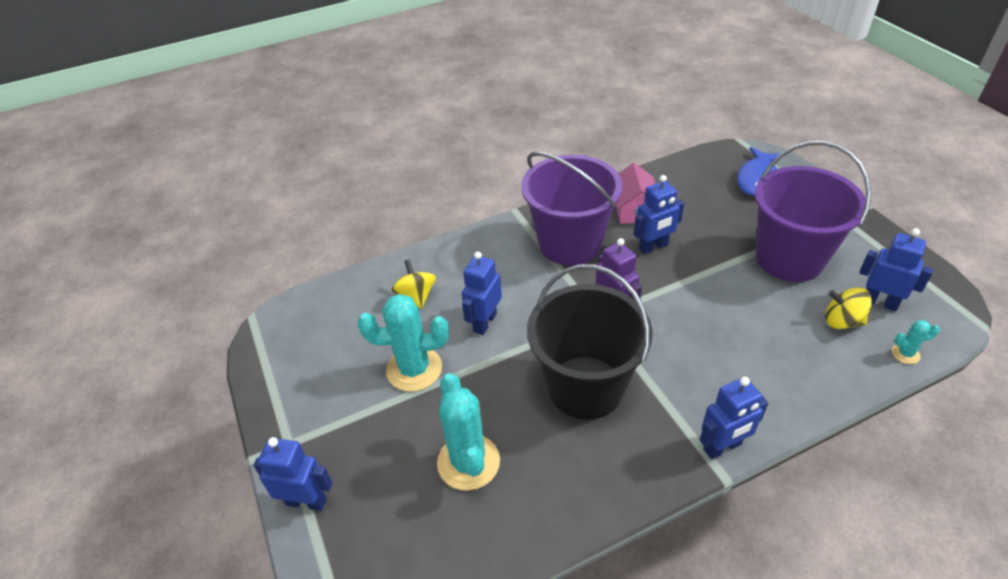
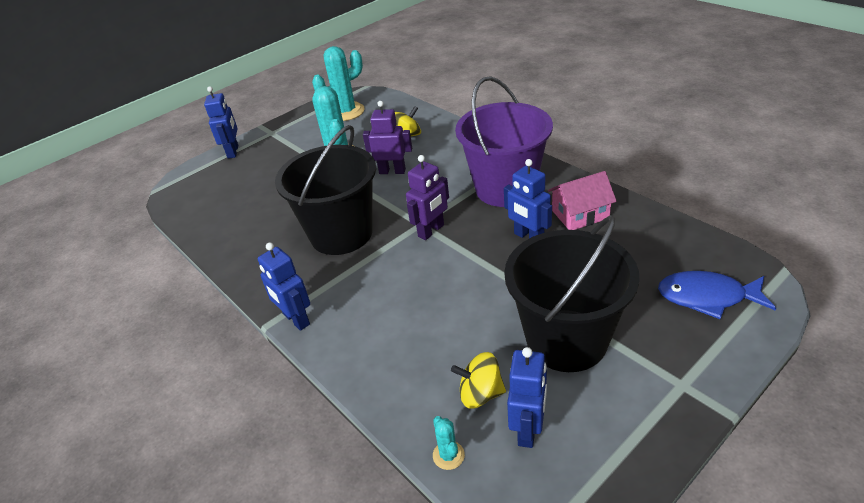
camera: 75 degrees right, 5 degrees down
turquoise cactus [437,373,500,491] -> turquoise cactus moved to [312,46,365,121]
blue robot [462,252,502,335] -> purple robot [363,101,412,174]
purple bucket [755,141,871,282] -> black bucket [504,215,640,372]
yellow spinning top [825,288,872,329] -> yellow spinning top turned 90 degrees counterclockwise [451,352,506,409]

